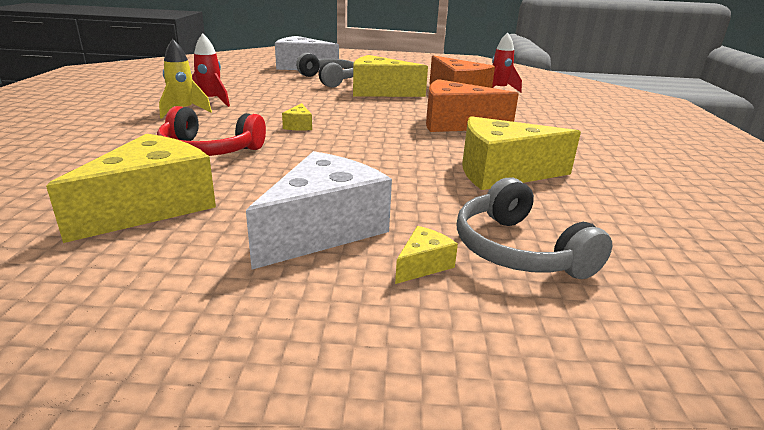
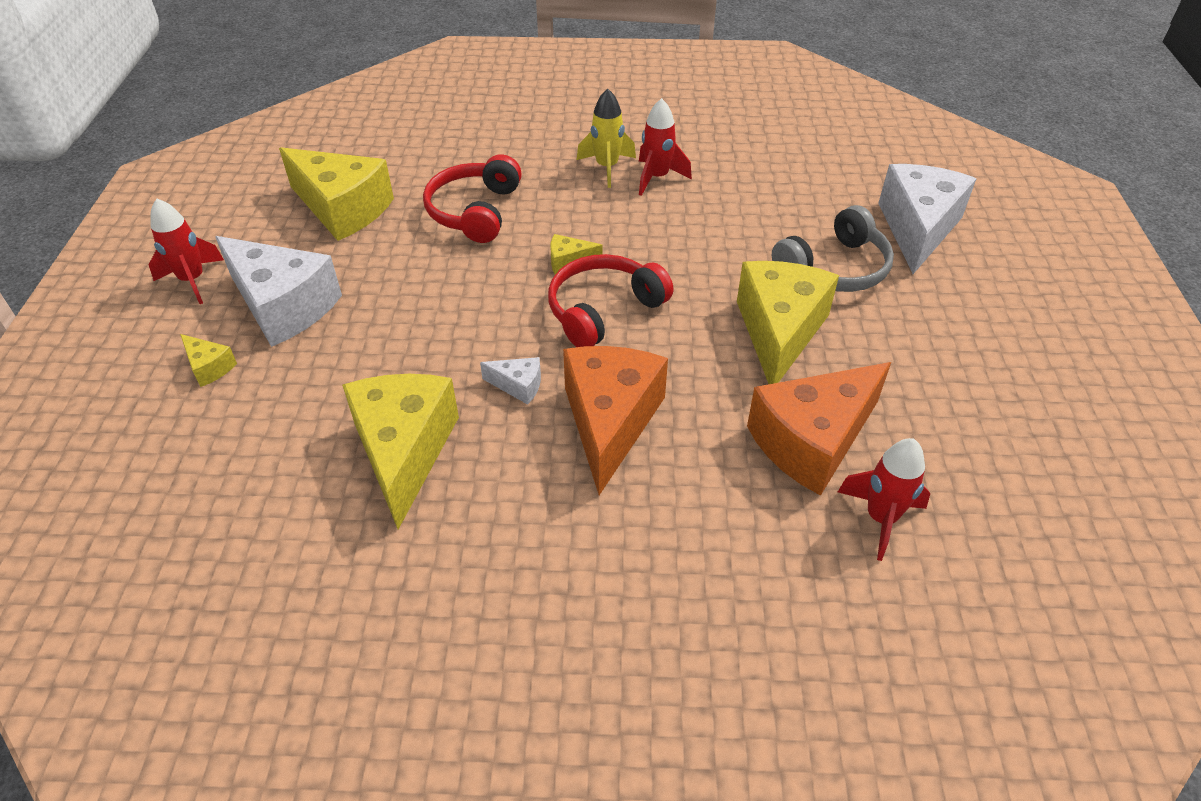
camera: 90 degrees right, 20 degrees up
grey headphones [457,178,612,279] -> none
none -> red rocket [149,198,224,304]
none -> white cheese [480,357,541,405]
none -> red headphones [548,254,673,347]

